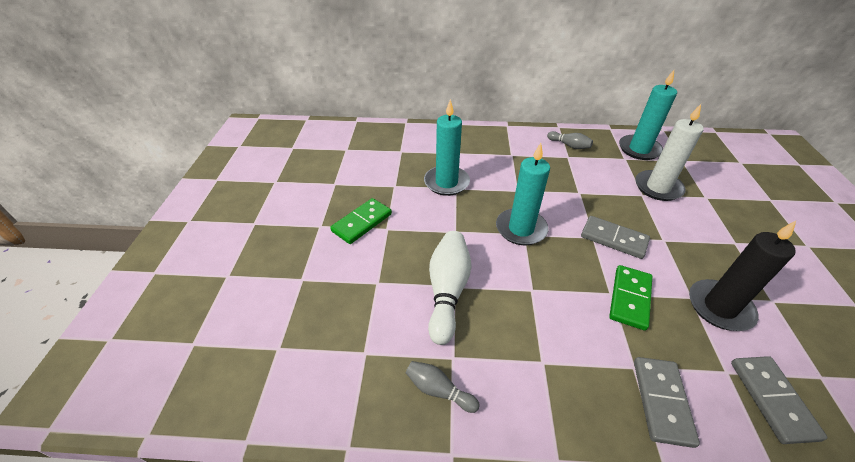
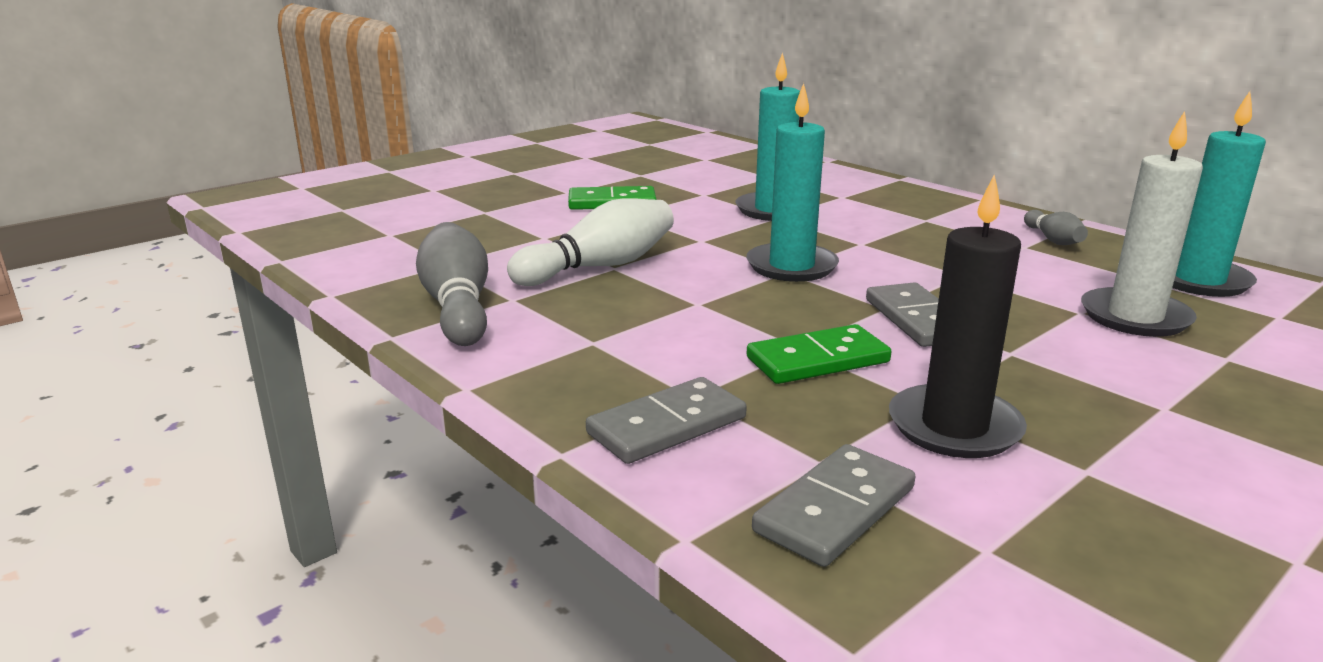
camera: 45 degrees right, 20 degrees down
grey bowling pin [406,361,480,413] -> grey bowling pin [416,222,488,346], size x1.83

